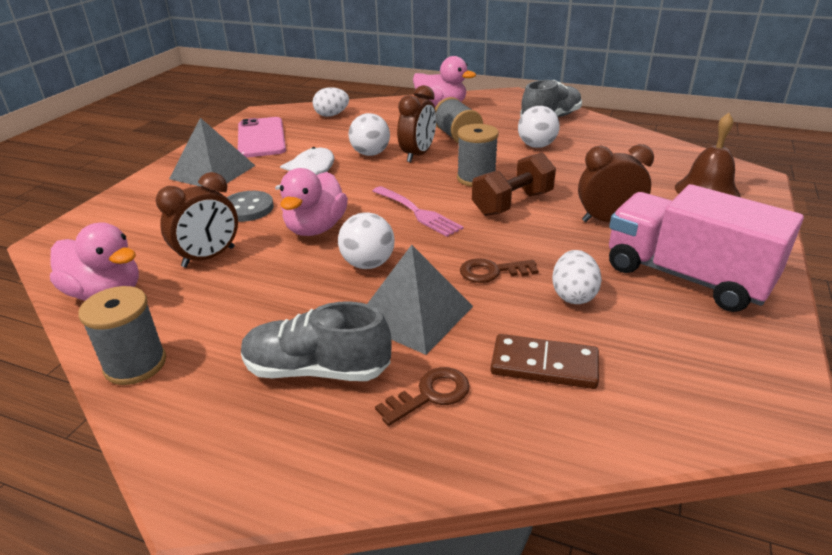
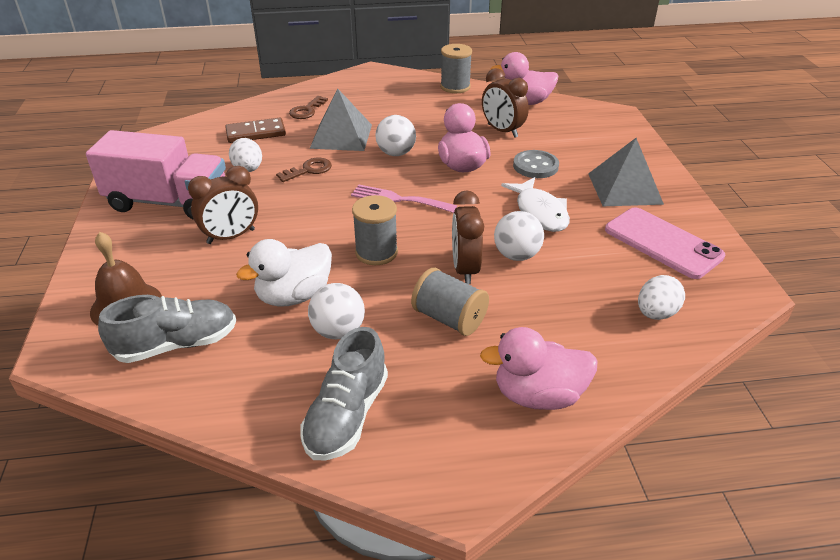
camera: 150 degrees right, 5 degrees up
brown clock [156,172,238,268] -> brown clock turned 60 degrees counterclockwise [482,68,529,138]
grey shoe [241,301,392,381] -> grey shoe moved to [98,295,236,363]
brown dumbbell [472,153,556,216] -> none
none -> white duck [236,239,332,307]

